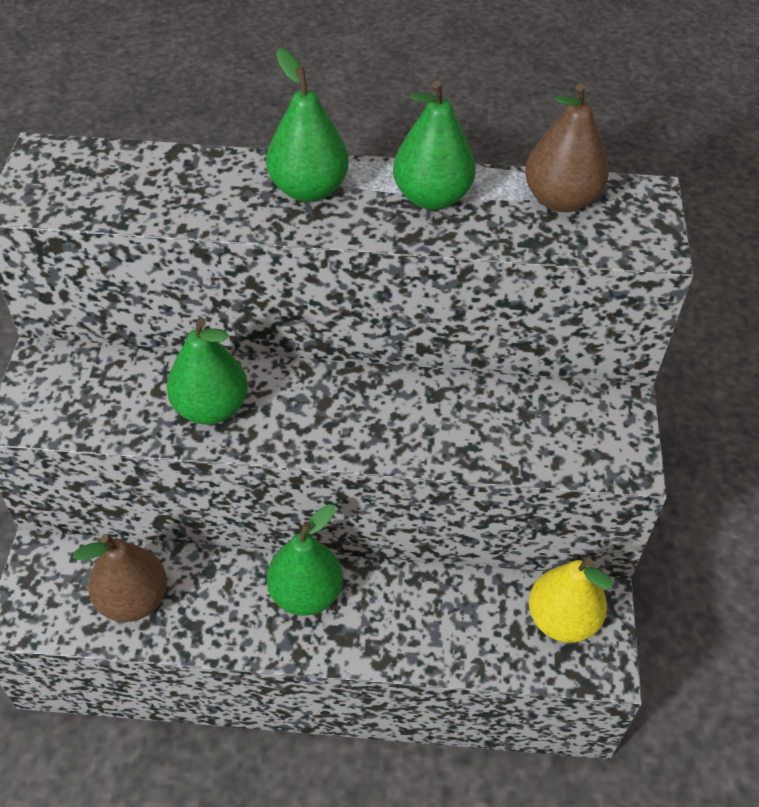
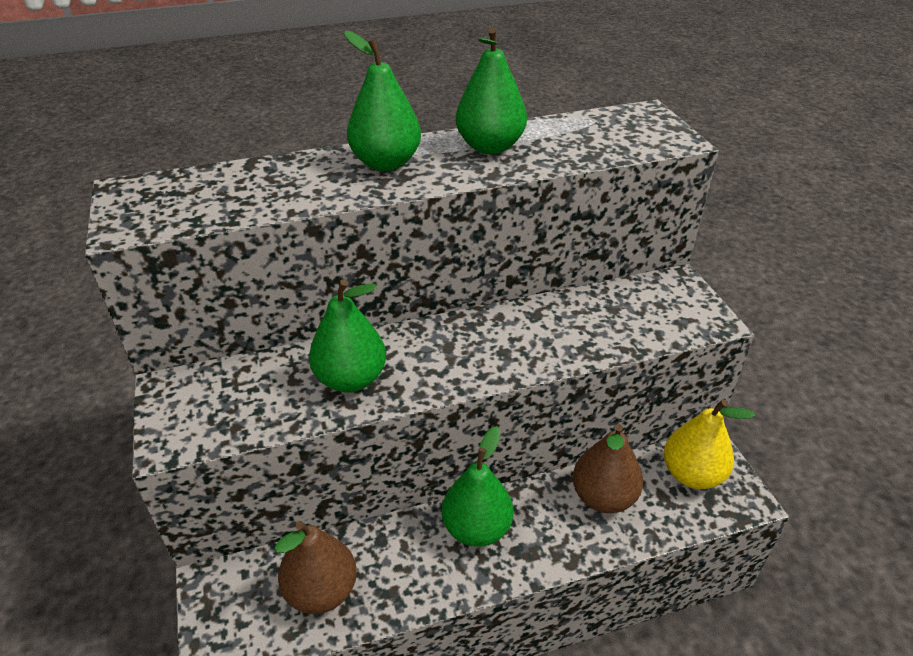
camera: 20 degrees left, 10 degrees down
brown pear [525,83,609,212] -> brown pear moved to [573,424,643,513]

